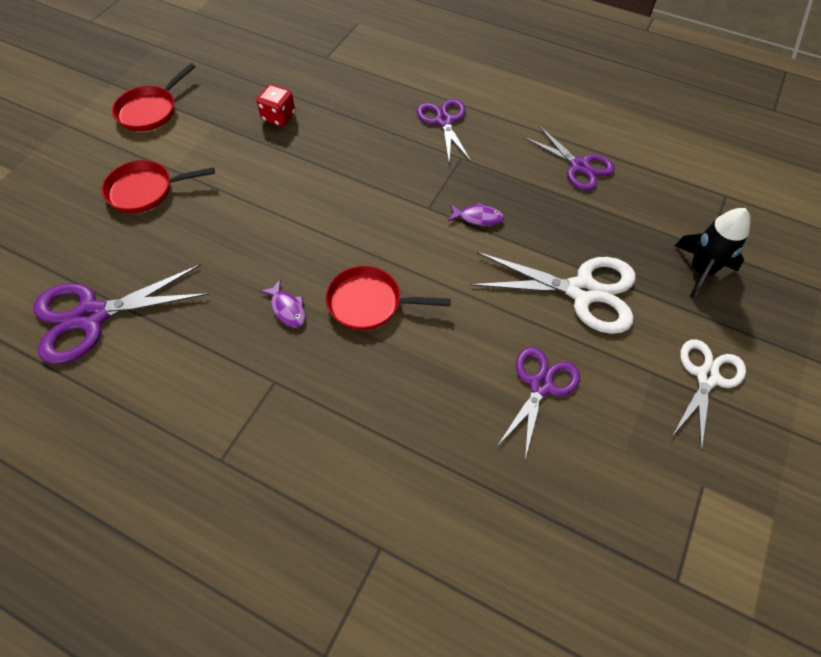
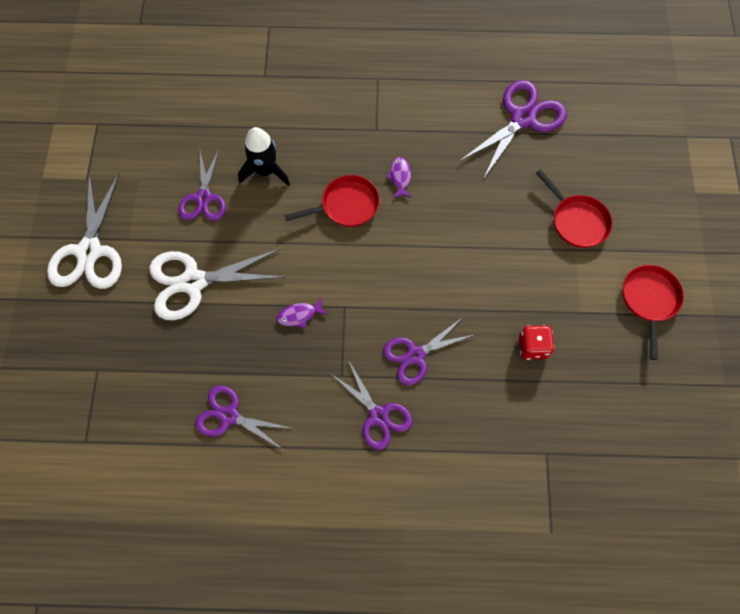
camera: 155 degrees right, 10 degrees up
red pan [102,160,215,213] -> red pan turned 90 degrees clockwise [536,169,612,248]
purple fish [260,279,305,328] -> purple fish turned 60 degrees clockwise [386,157,411,198]
white scissors [672,339,746,451] -> white scissors [47,172,122,289], size x1.51
black rocket [675,208,751,298] -> black rocket moved to [238,127,290,186]
none -> purple scissors [383,317,473,385]

